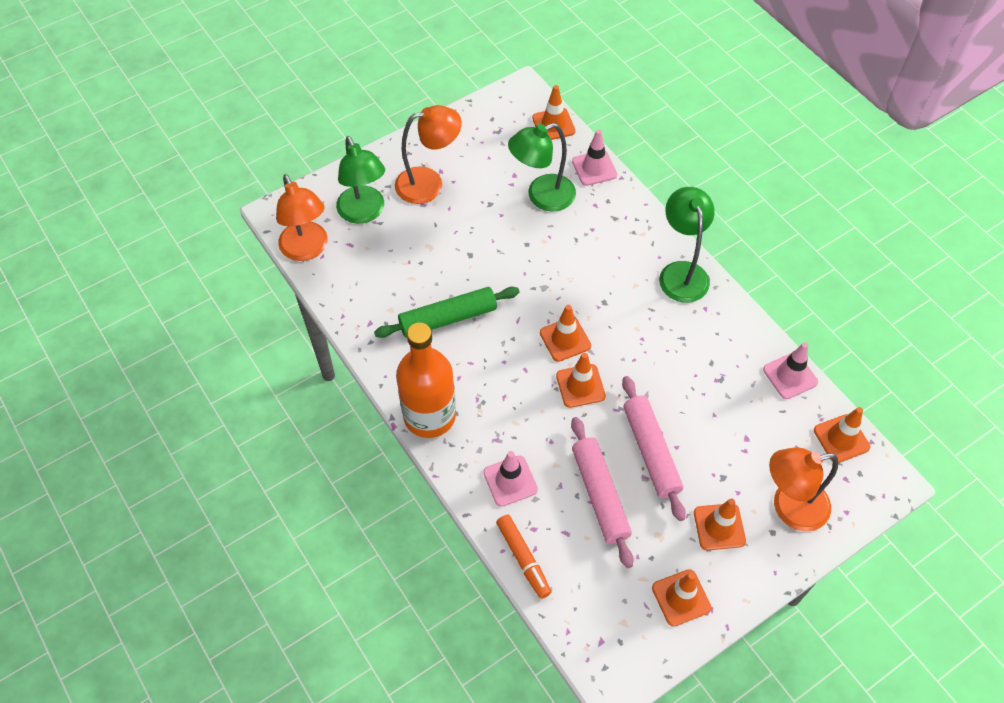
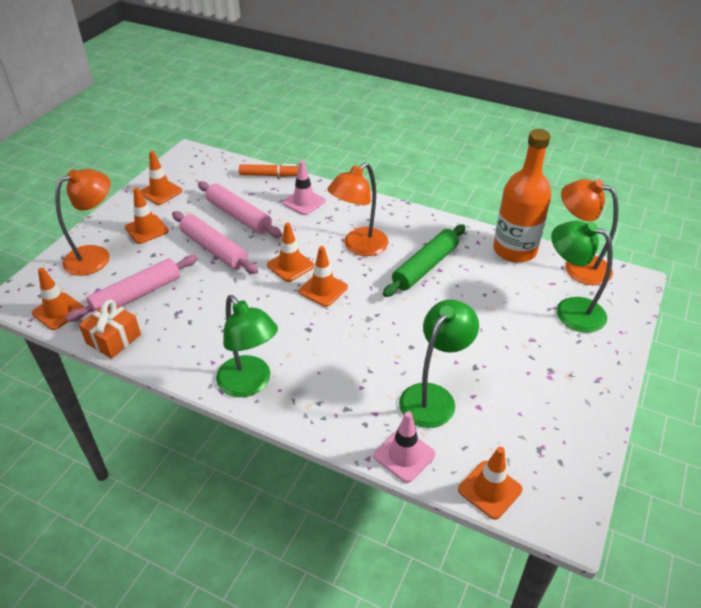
camera: 150 degrees right, 15 degrees down
orange lamp [395,105,462,204] -> orange lamp moved to [327,162,388,256]
orange bottle [396,323,456,438] -> orange bottle moved to [493,129,551,263]
orange marker [496,515,551,599] -> orange marker turned 150 degrees clockwise [239,164,299,177]
pink traffic cone [763,342,818,399] -> orange gift [79,300,141,359]
none -> pink rolling pin [65,255,197,322]

